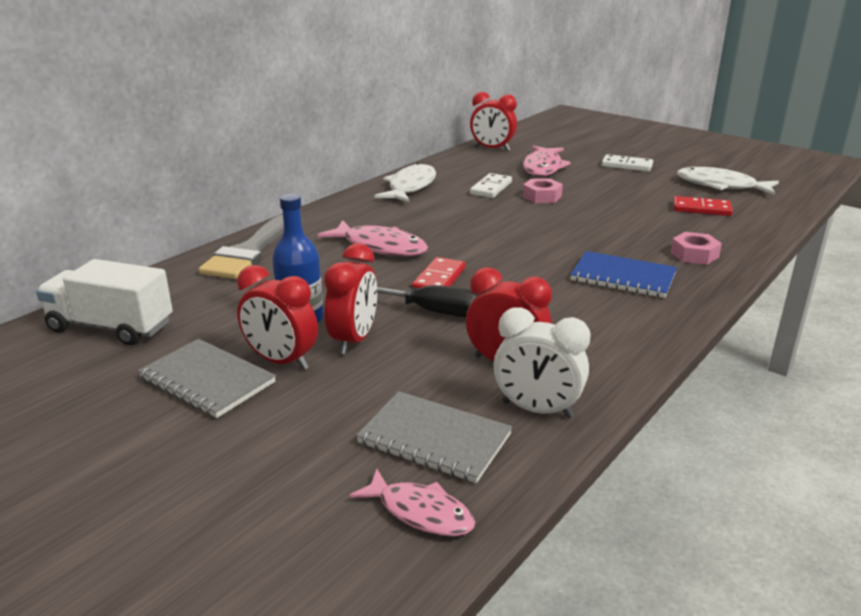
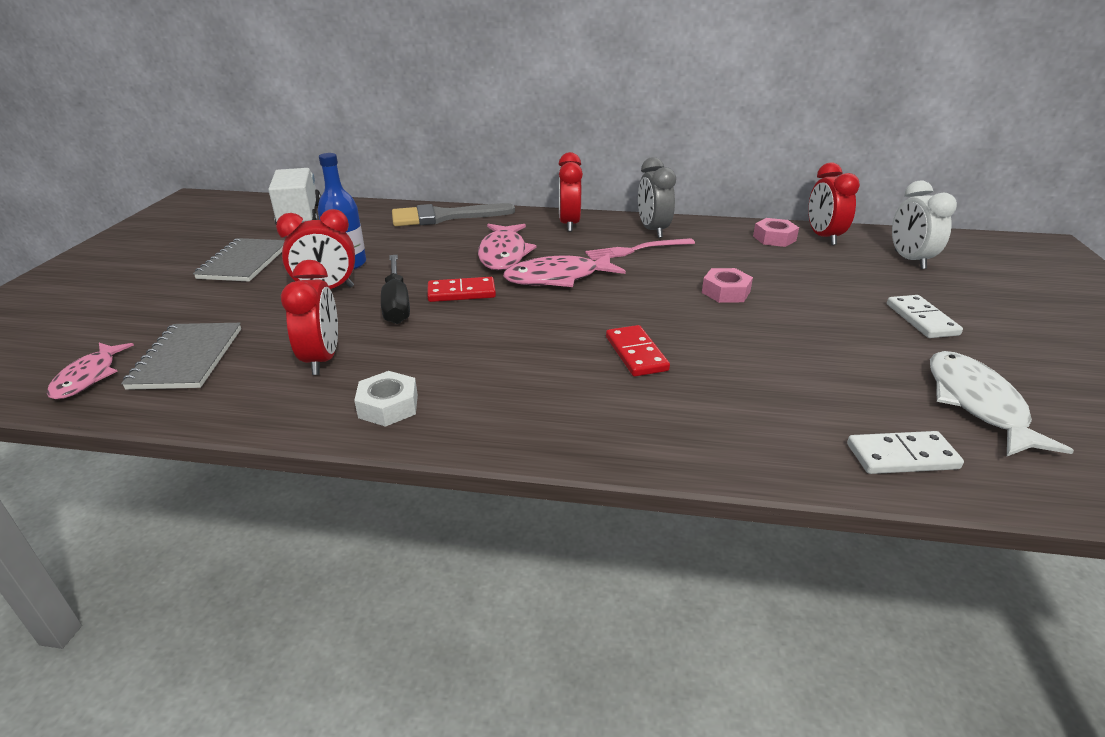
camera: 60 degrees right, 5 degrees up
red clock [237,265,318,370] -> red clock moved to [559,152,583,232]
white fish [374,163,436,203] -> grey clock [638,157,676,238]
white domino [470,173,512,198] -> white domino moved to [847,431,964,474]
white clock [494,307,591,418] -> white clock moved to [892,181,957,269]
pink fish [523,146,571,176] -> pink fish moved to [503,253,626,287]
blue notebook [570,251,677,298] -> none
pink nut [671,232,722,265] -> pink nut moved to [753,218,799,247]
red domino [673,196,733,216] -> red domino moved to [606,325,670,376]
none -> white nut [354,371,418,427]
none -> pink fork [585,238,695,260]

